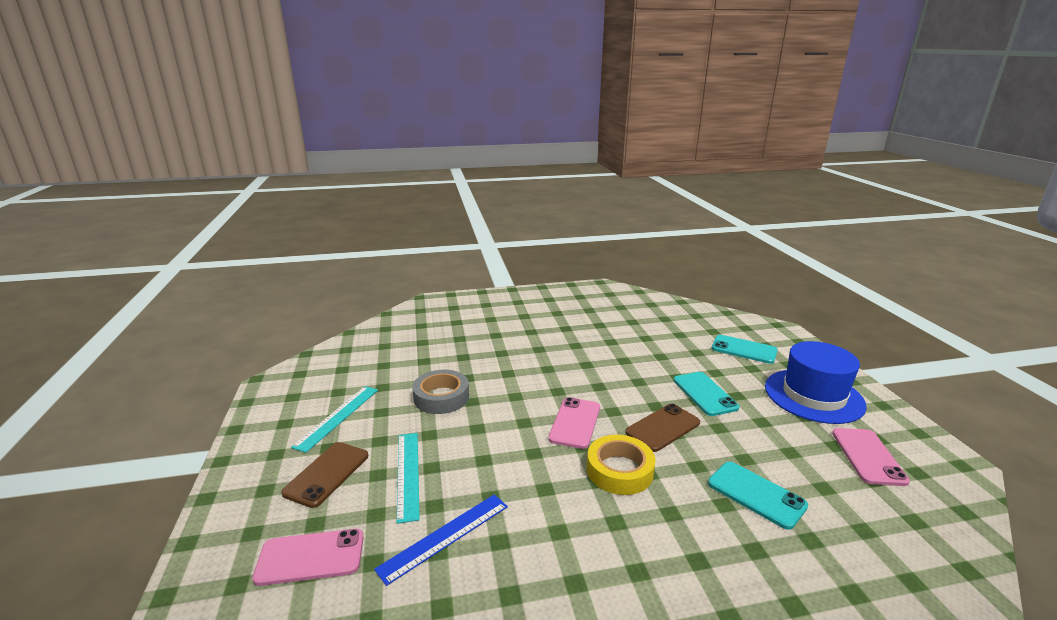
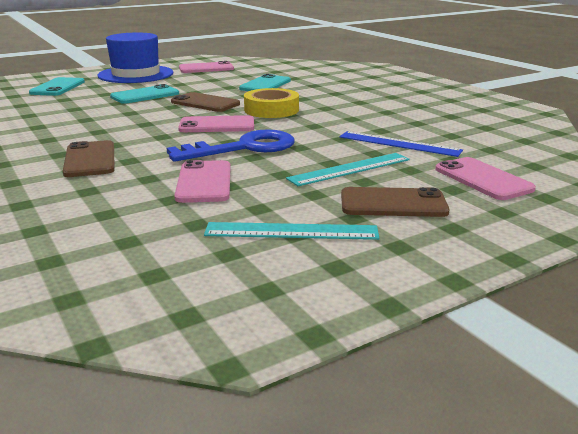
camera: 110 degrees left, 0 degrees up
grey tape [412,370,469,414] -> pink phone [174,160,231,203]
none -> brown phone [63,140,115,177]
none -> blue key [167,130,295,162]

